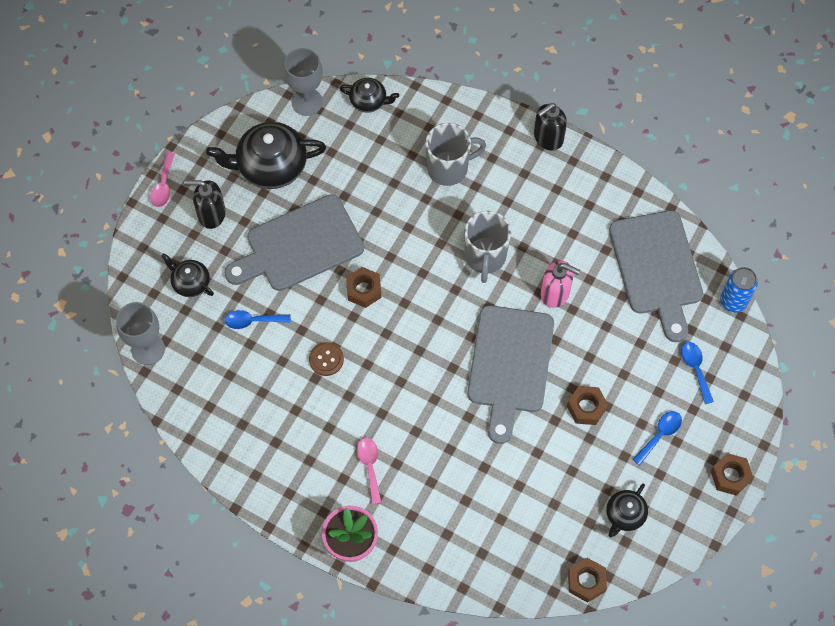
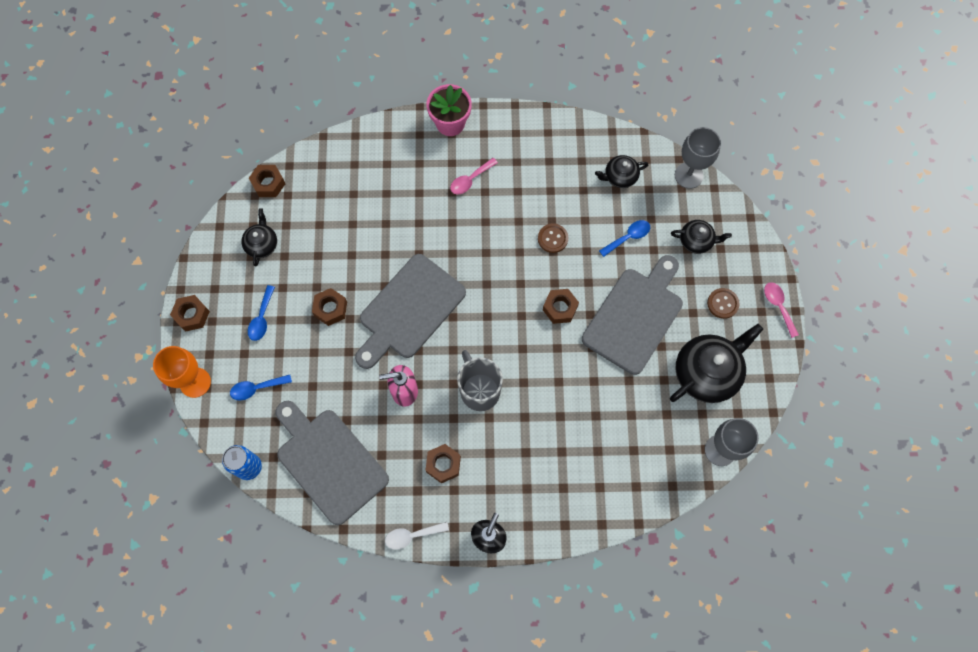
camera: 150 degrees right, 5 degrees up
black soap dispenser [184,180,226,229] -> brown button [707,288,739,319]
black teapot [340,78,399,113] -> black teapot moved to [595,155,648,188]
pink spoon [357,438,382,504] -> pink spoon turned 90 degrees clockwise [450,158,498,194]
grey mug [426,123,486,186] -> none
grey cutting board [467,305,554,444] -> grey cutting board turned 120 degrees counterclockwise [355,254,466,369]
blue spoon [681,342,714,404] -> blue spoon turned 120 degrees clockwise [230,375,292,401]
none -> orange goblet [153,346,211,398]
none -> white spoon [385,522,449,550]
none -> brown nut [426,444,461,484]

